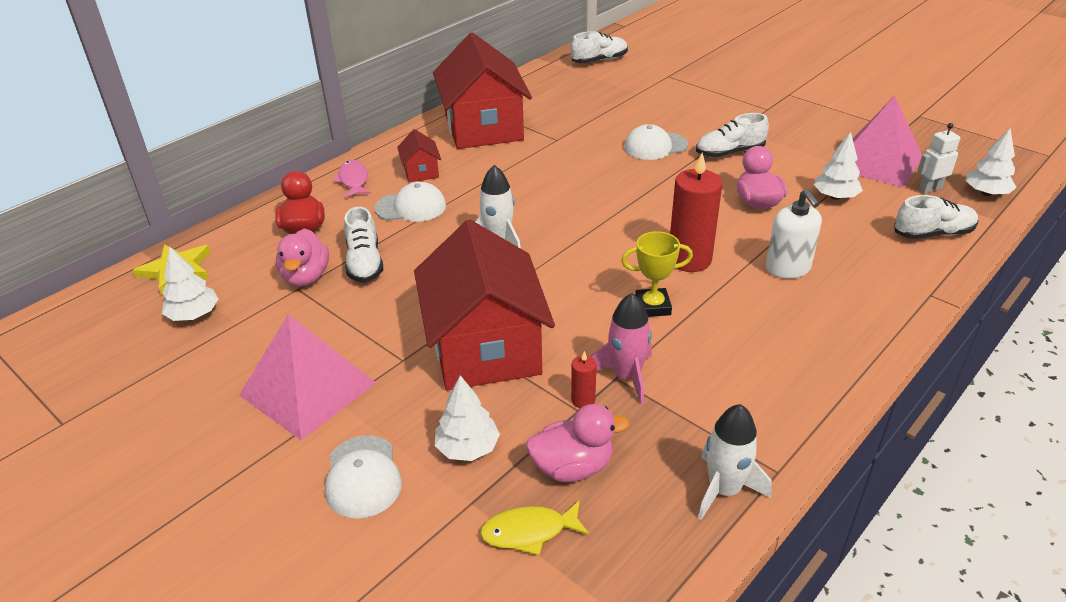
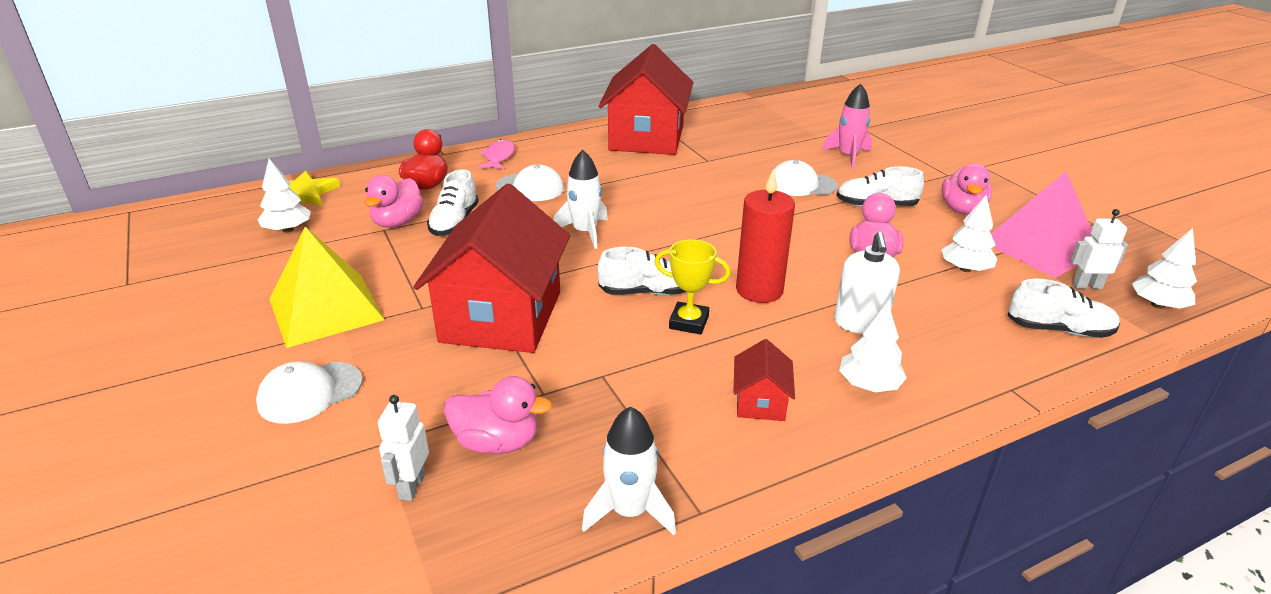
camera: 20 degrees right, 5 degrees down
pink pyramid [239,314,376,440] -> yellow pyramid [269,227,385,348]
white cap [325,435,402,519] -> white cap turned 45 degrees clockwise [256,361,363,424]
red house [397,129,441,182] -> red house moved to [734,339,795,421]
white tree [435,375,500,461] -> white tree moved to [839,302,907,392]
yellow fish [480,500,589,555] -> white robot [378,395,429,501]
white shoe [571,31,628,63] -> white shoe moved to [597,247,686,295]
red candle [571,351,597,408] -> none
pink rocket [590,293,652,404] -> pink rocket moved to [822,84,872,169]
none -> pink duck [942,164,992,214]

